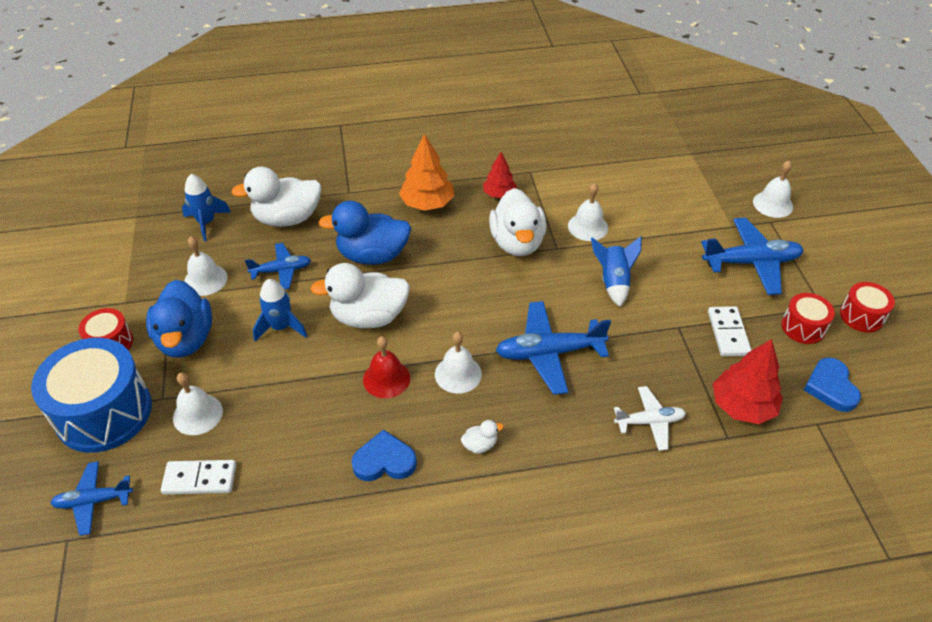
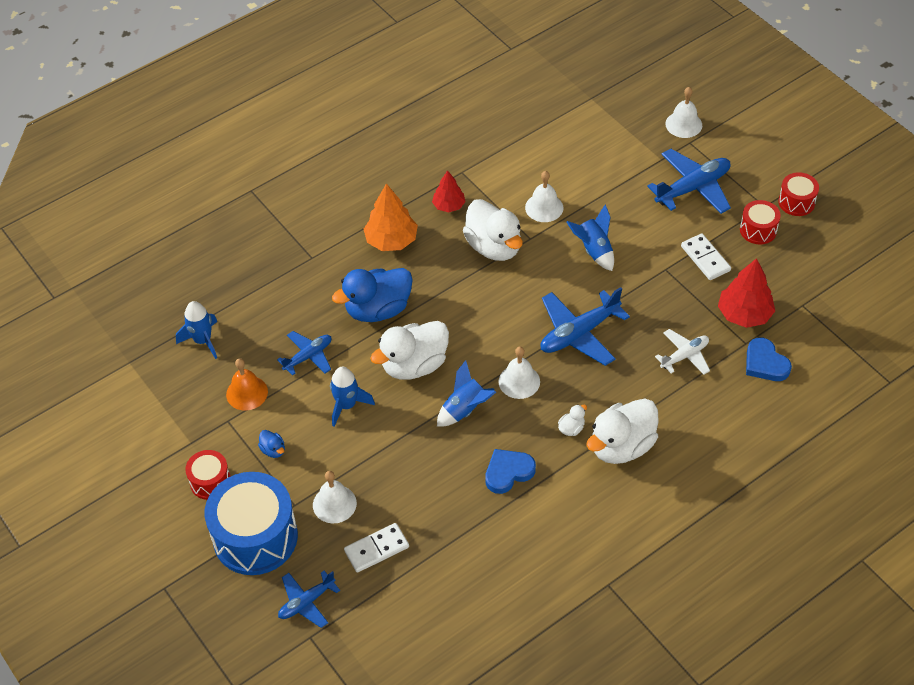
camera: 25 degrees left, 5 degrees up
blue duck [146,280,212,357] -> blue duck [258,430,285,458], size x0.42
white bell [184,236,227,296] -> orange bell [226,358,268,410]
white duck [231,167,321,227] -> white duck moved to [586,399,659,464]
red bell [363,336,410,398] -> blue rocket [437,360,496,427]
blue heart [804,358,861,412] -> blue heart moved to [746,338,792,381]

